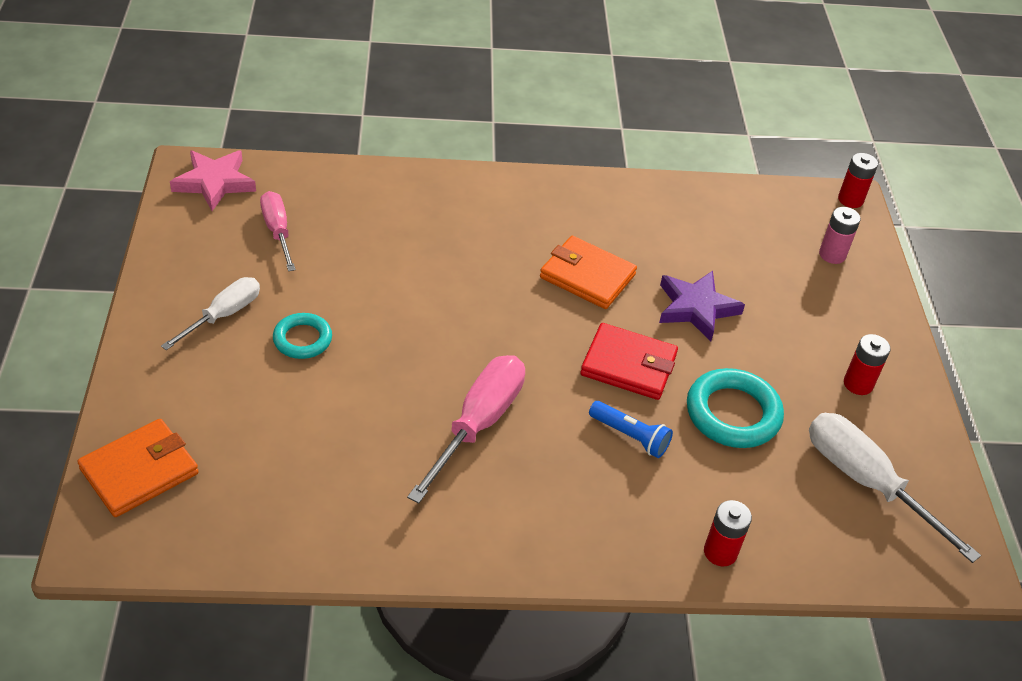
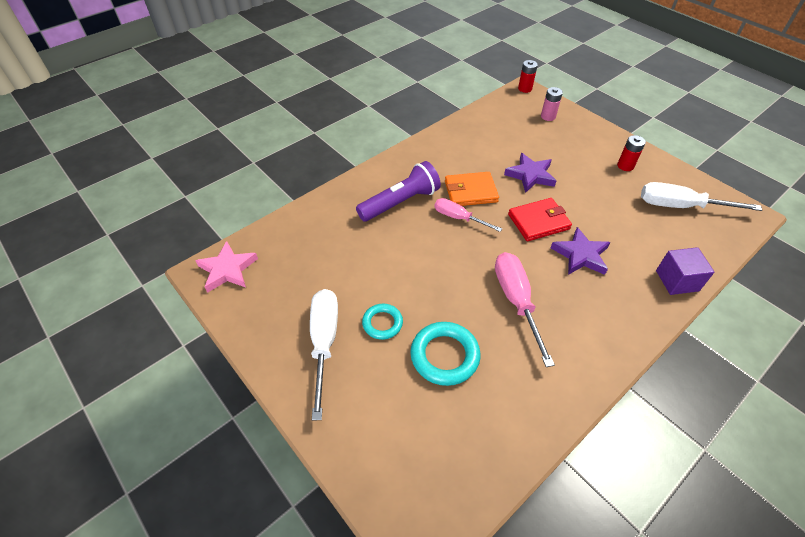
camera: 35 degrees left, 5 degrees up
orange wallet [77,419,199,517] -> none
white screwdriver [161,277,260,350] -> white screwdriver [310,289,338,421], size x1.57
pink screwdriver [260,191,296,271] -> pink screwdriver moved to [434,198,502,232]
blue flashlight [589,401,673,458] -> purple star [551,227,610,275]
turquoise ring [687,368,784,448] -> turquoise ring moved to [410,322,480,386]
red battery [704,500,752,566] -> purple cube [656,247,714,295]
none -> purple flashlight [356,161,441,222]

